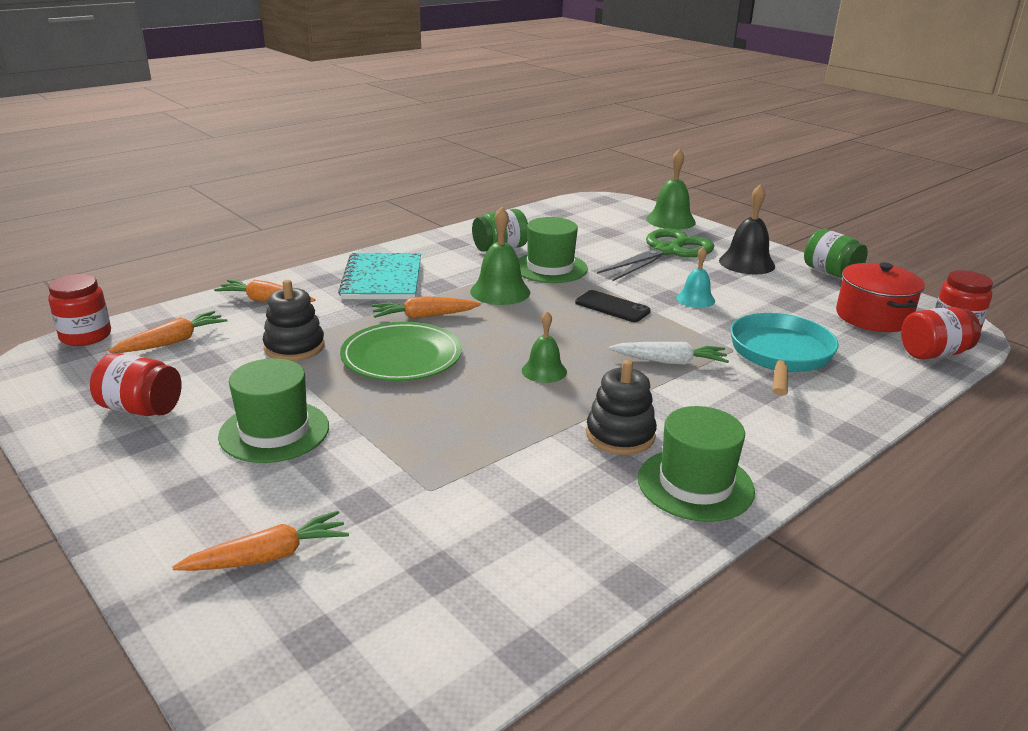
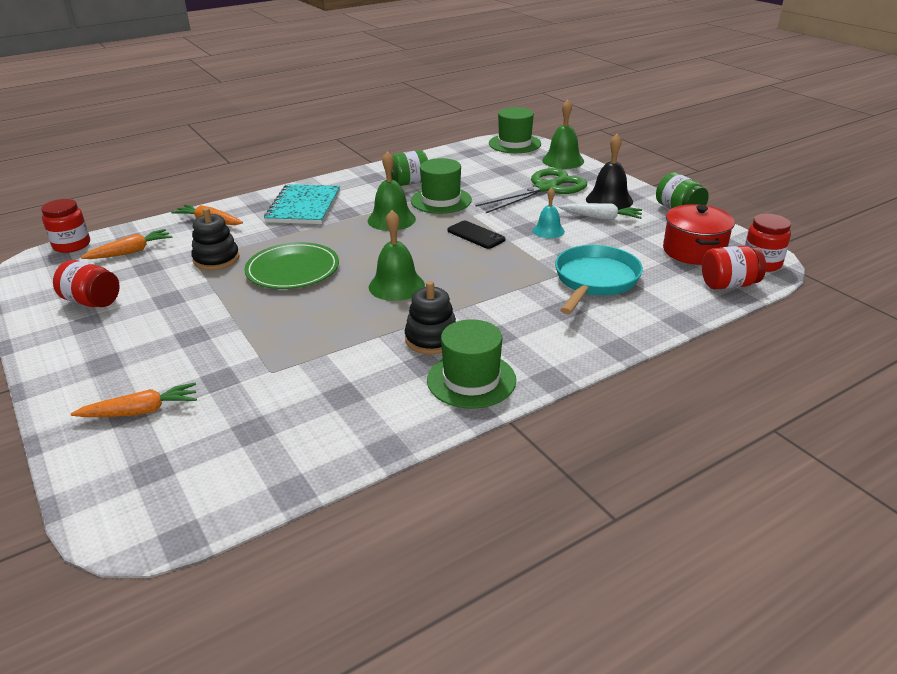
camera: 10 degrees right, 5 degrees up
green hat [218,358,329,463] -> green hat moved to [489,107,541,153]
orange carrot [372,296,481,319] -> none
green bell [522,311,567,383] -> green bell [369,210,425,301], size x1.58
white carrot [609,342,729,365] -> white carrot moved to [559,203,642,220]

